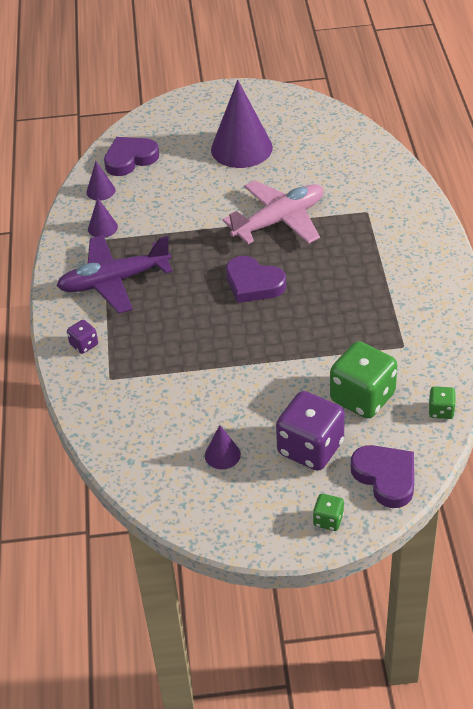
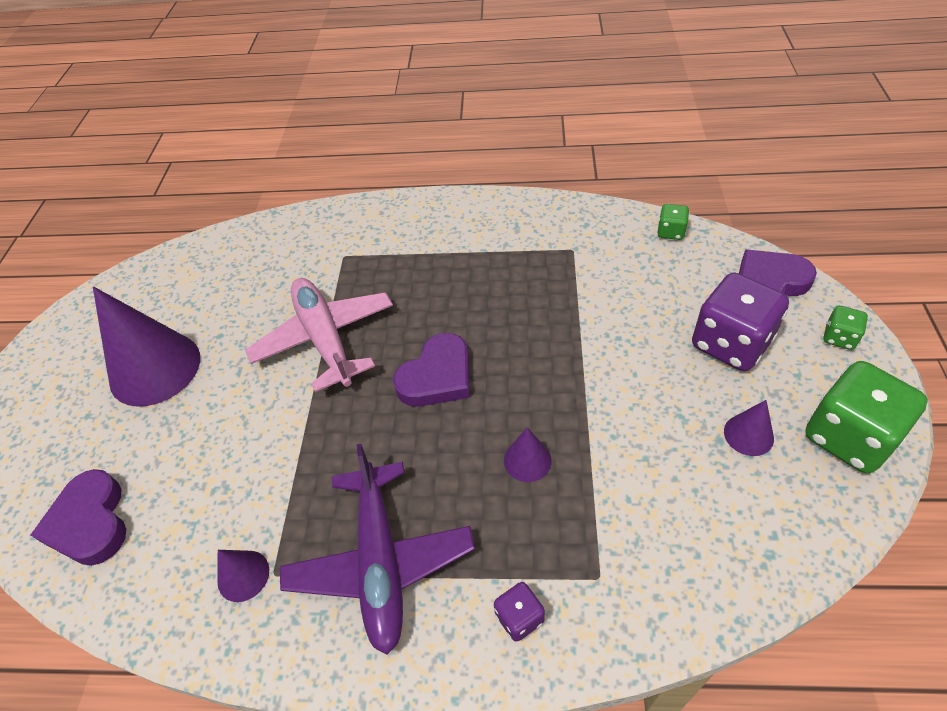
camera: 80 degrees left, 5 degrees up
purple cone [87,161,115,201] -> purple cone moved to [504,427,552,482]
green dice [330,341,397,419] -> green dice moved to [805,361,928,474]

